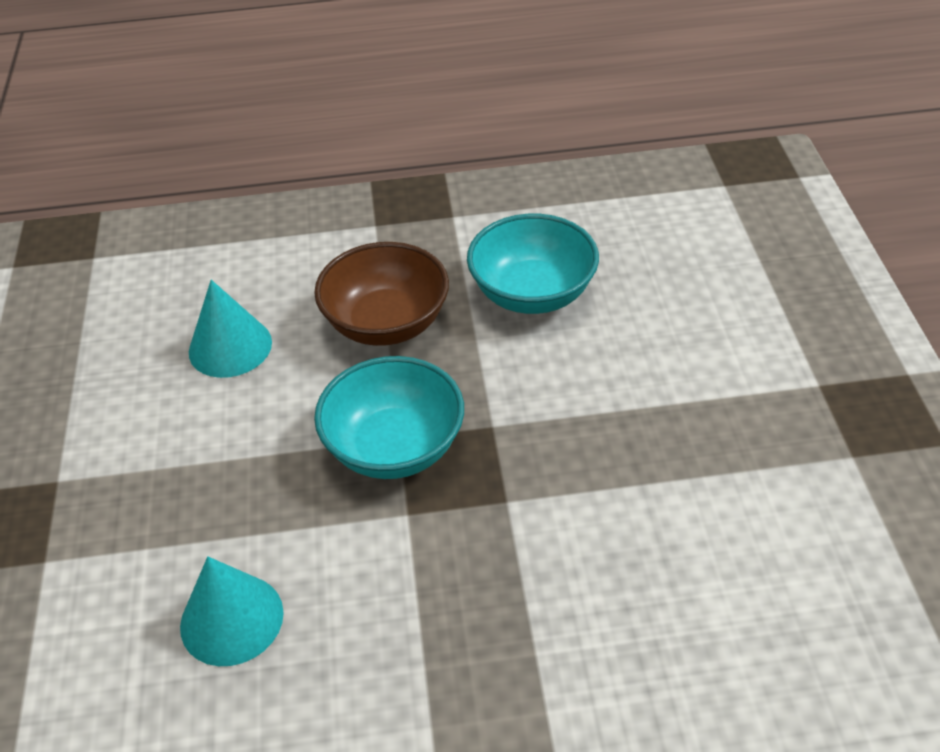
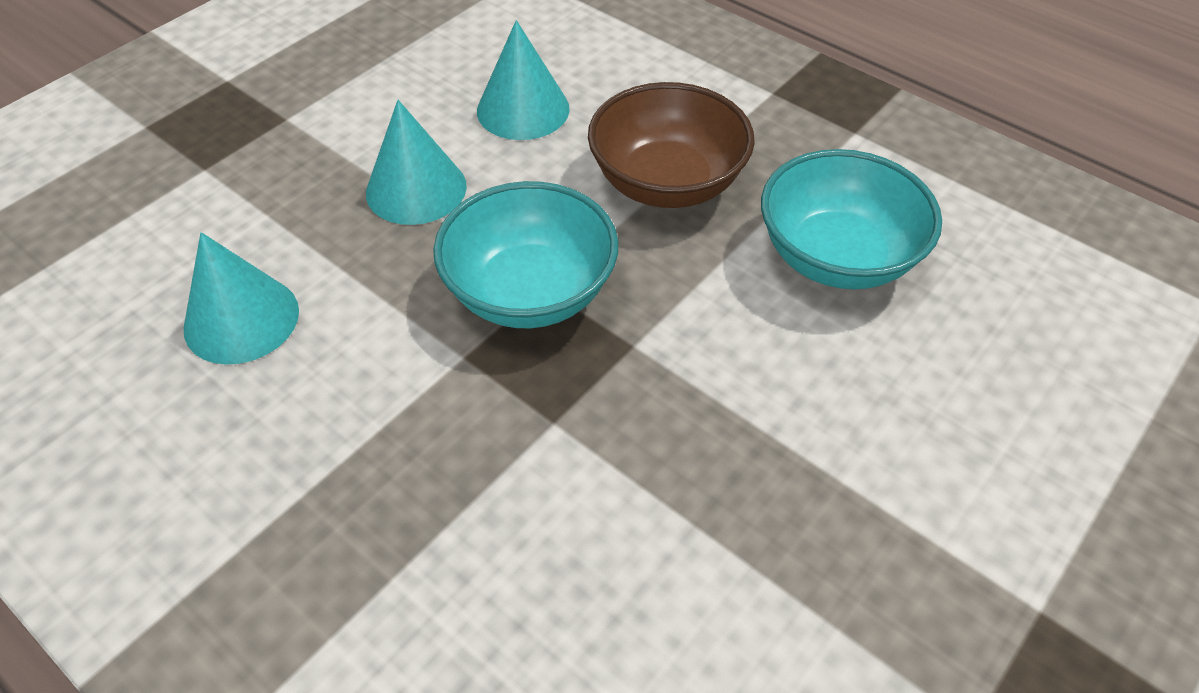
camera: 45 degrees right, 5 degrees up
none -> turquoise cone [366,100,467,225]

